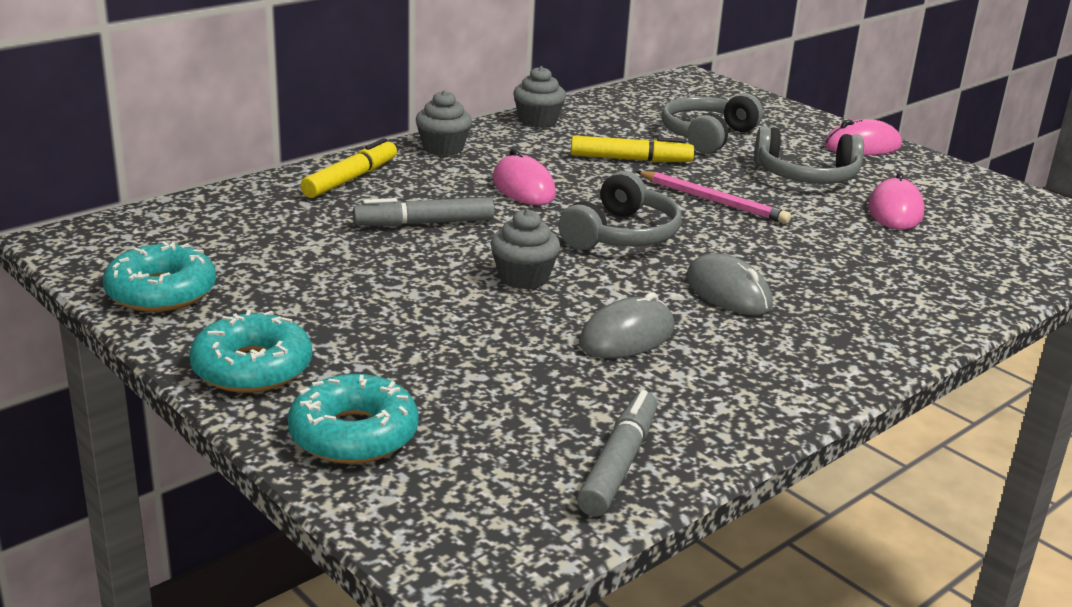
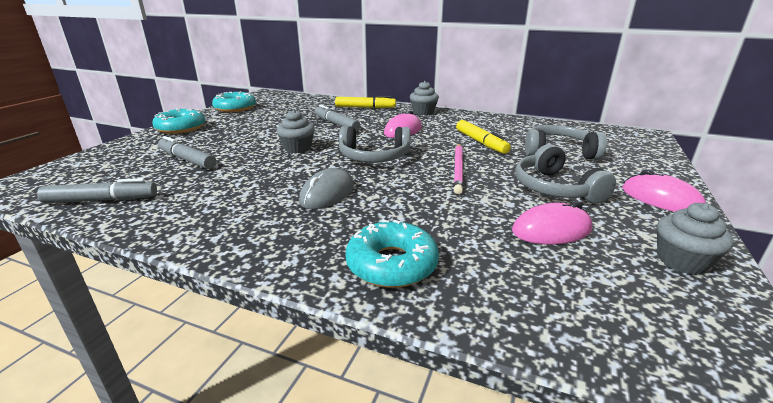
camera: 65 degrees right, 0 degrees up
turquoise donut [288,374,419,464] -> turquoise donut moved to [345,219,439,288]
grey cupcake [513,66,566,128] -> grey cupcake moved to [657,203,734,275]
grey mouse [579,292,674,358] -> none
none -> grey marker [158,136,216,169]

